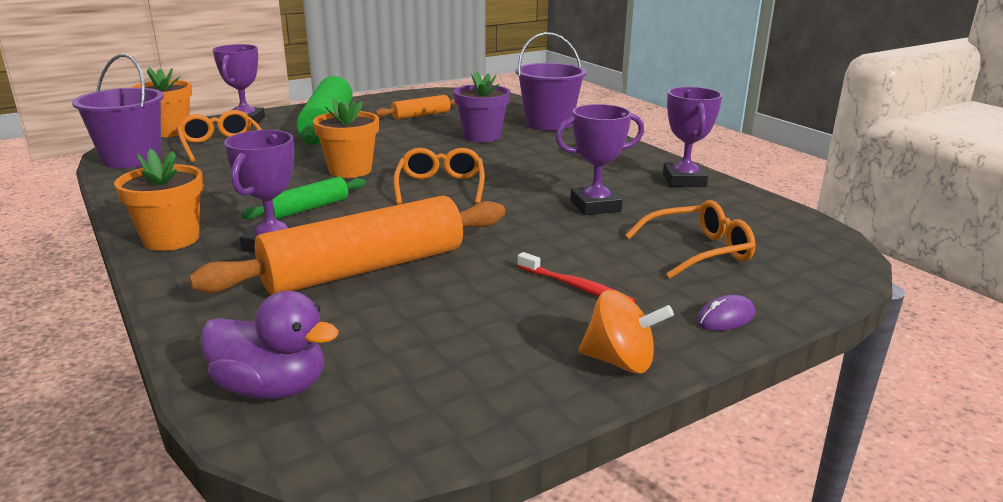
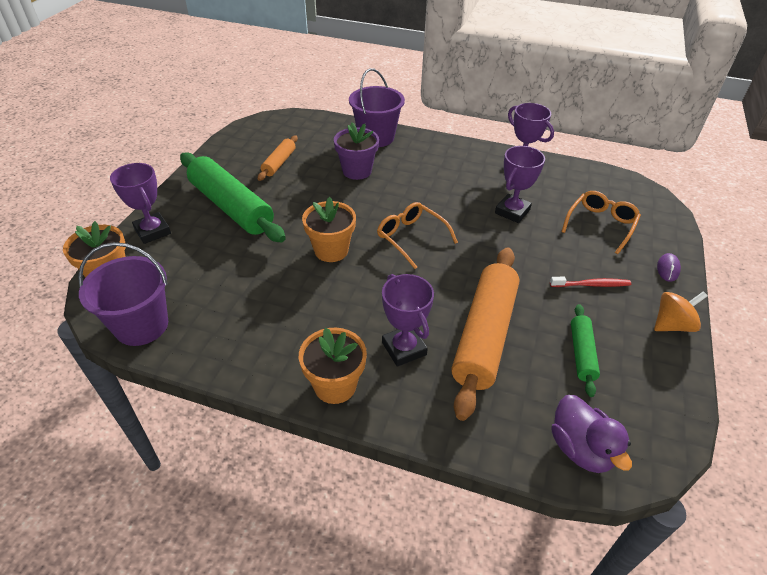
camera: 40 degrees left, 20 degrees up
orange glasses [177,110,262,162] -> none
purple duck [200,291,339,399] -> purple duck turned 90 degrees clockwise [552,395,632,473]
green rolling pin [241,177,366,219] -> green rolling pin moved to [571,304,600,397]

